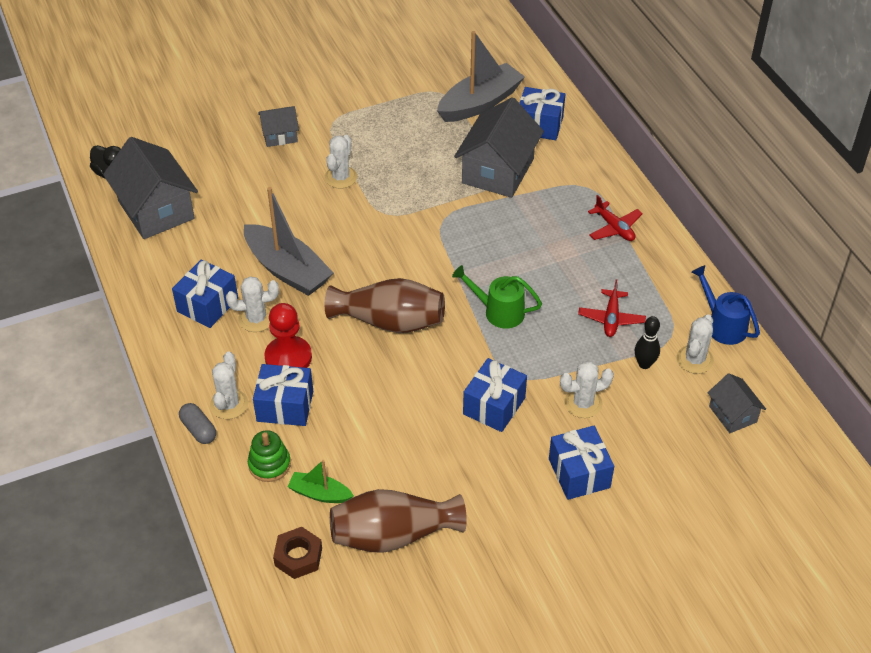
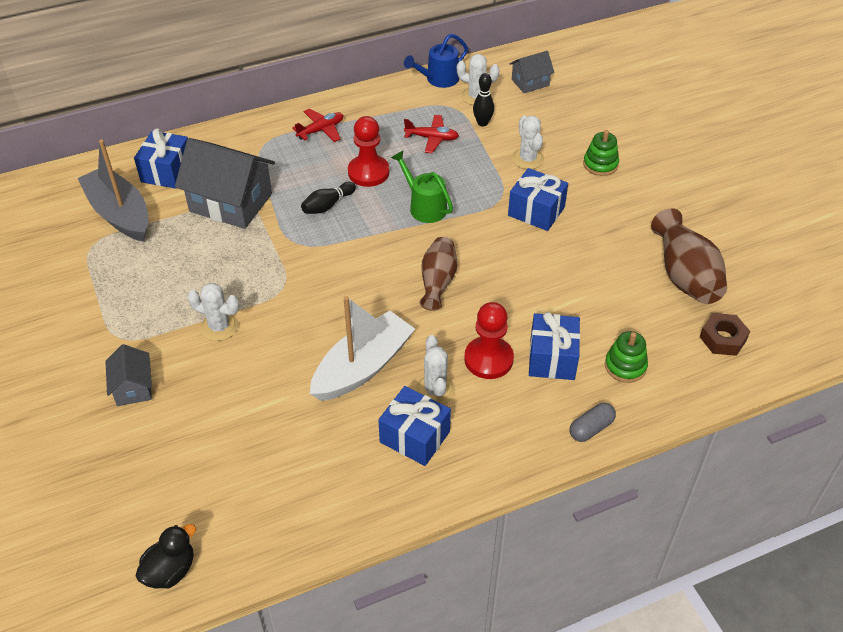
camera: 90 degrees left, 0 degrees up
grey house [103,137,198,239] -> none
white cactus [210,352,248,419] -> none
grey boat [244,187,334,296] -> white boat [310,296,415,401]
green boat [287,460,354,503] -> none
brown vase [325,278,445,333] -> brown vase [420,237,457,311], size x0.65
green watering can [452,265,542,328] -> green watering can turned 120 degrees clockwise [391,151,453,223]
blue gift [549,426,614,500] -> green stacking toy [583,130,619,176]
none -> black bowling pin [301,182,356,214]
none -> red pawn [348,116,390,187]

